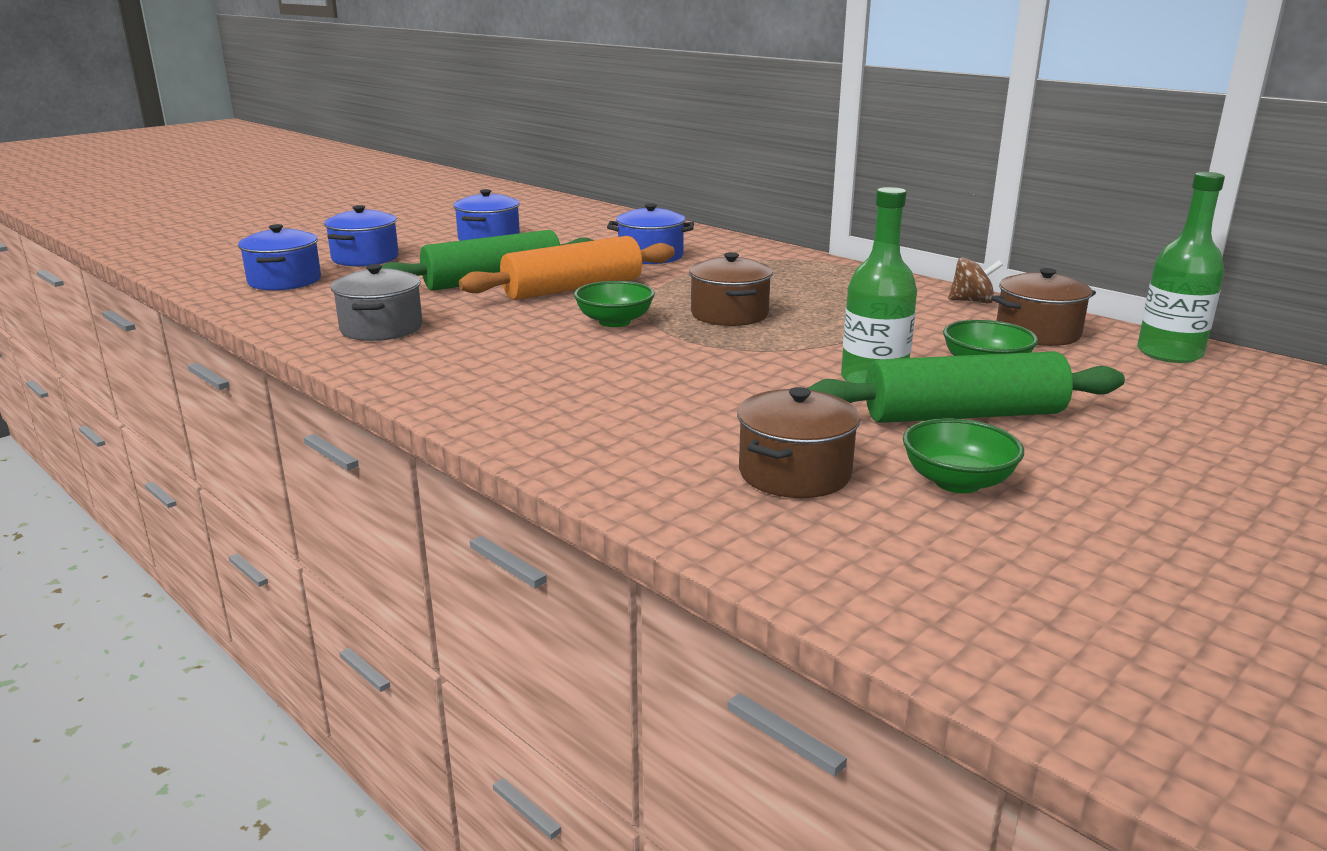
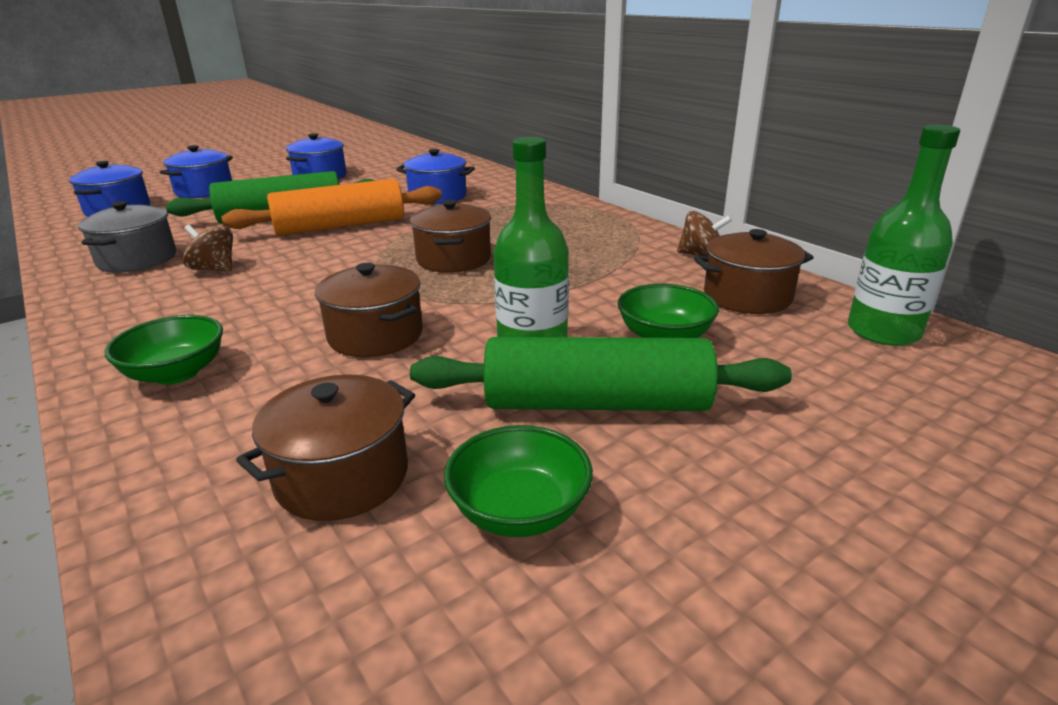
camera: 10 degrees right, 5 degrees up
green bowl [574,281,655,327] -> green bowl moved to [105,315,223,385]
none -> brown spinning top [183,225,233,272]
none -> brown pot [315,263,423,357]

